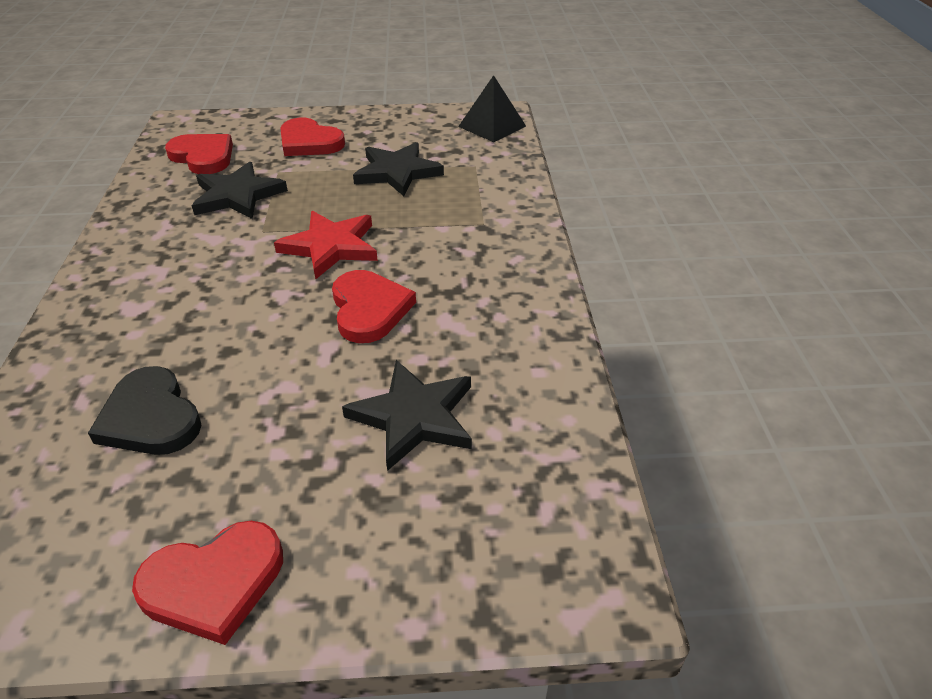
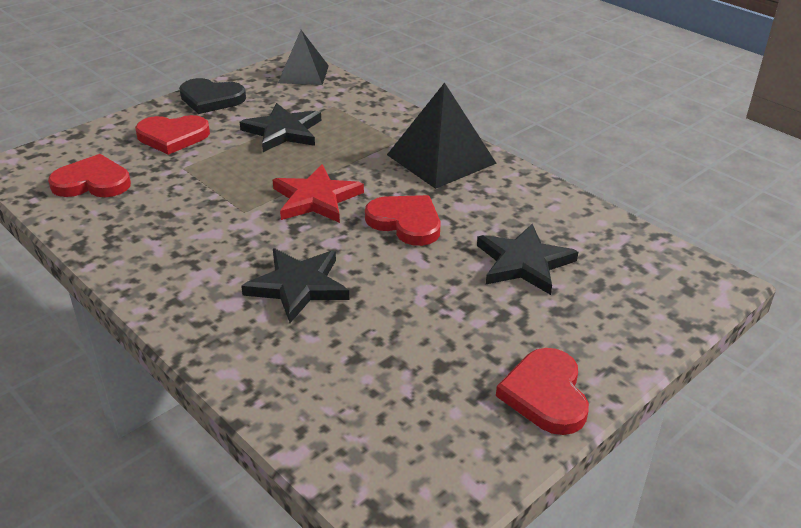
camera: 40 degrees left, 5 degrees down
black heart [88,366,201,455] -> black heart moved to [179,78,246,114]
red heart [132,521,283,645] -> red heart turned 150 degrees clockwise [496,348,589,435]
black star [191,162,288,219] -> black star moved to [241,249,349,323]
none -> black pyramid [387,82,497,189]

